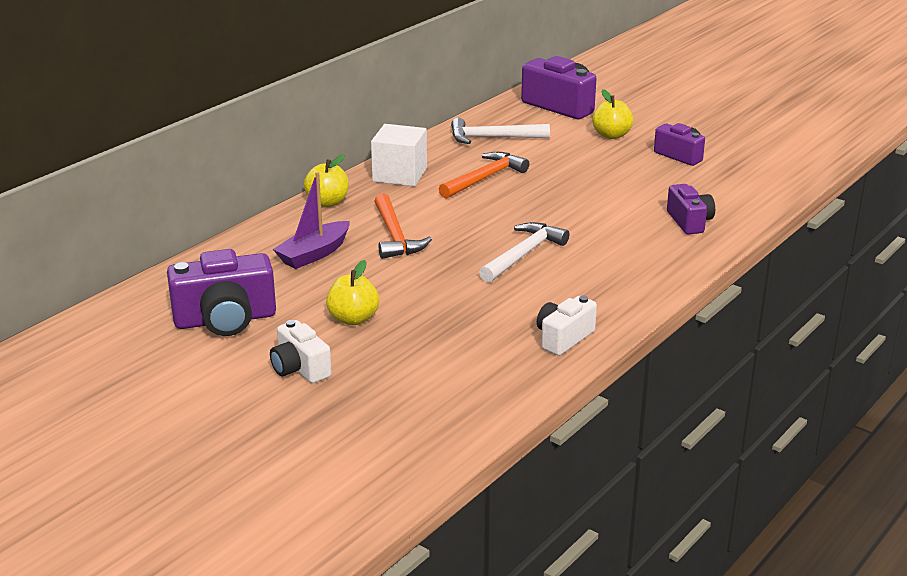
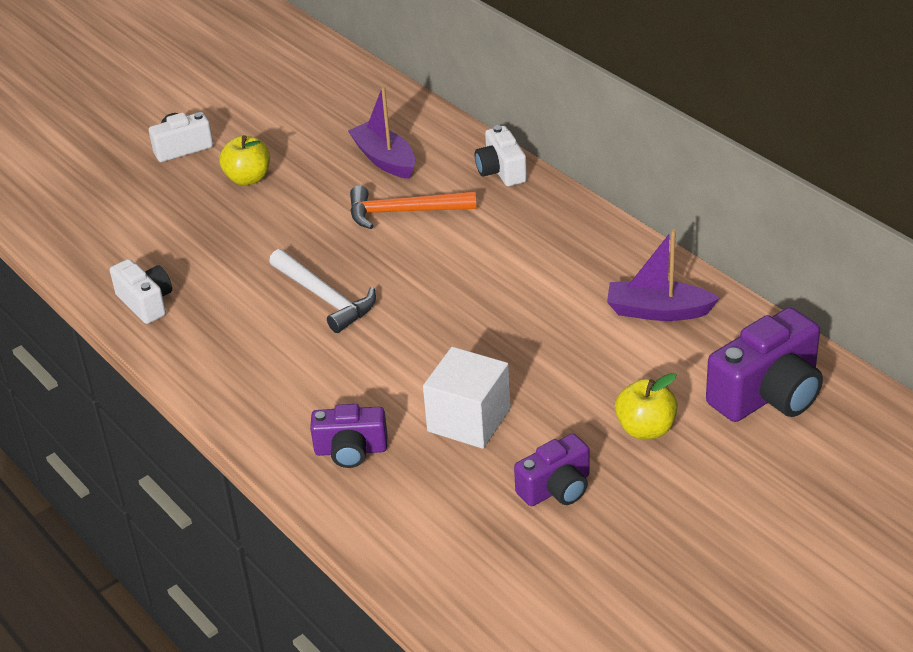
camera: 105 degrees right, 10 degrees up
purple camera [167,249,276,336] -> none
yellow apple [304,154,349,207] -> white camera [475,125,527,186]
white cube [371,124,427,186] -> white cube moved to [423,347,511,449]
orange hammer [439,152,529,199] -> none
white hammer [451,118,550,144] -> purple boat [607,229,720,321]

